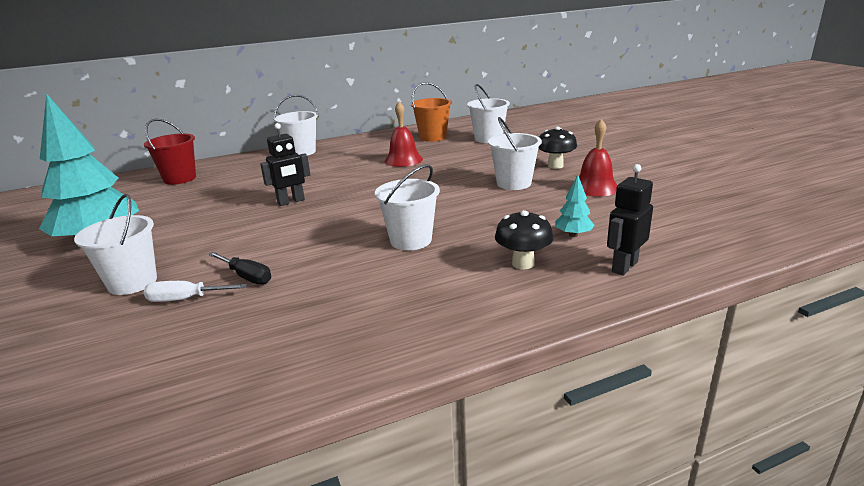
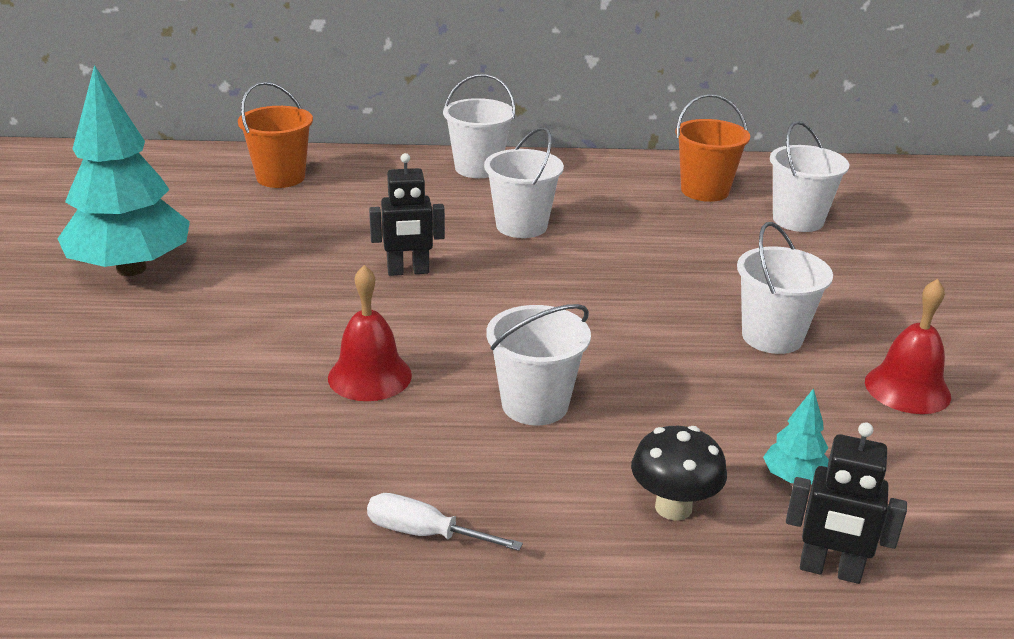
camera: 20 degrees right, 5 degrees up
white bucket [74,194,157,295] -> white bucket moved to [484,127,564,238]
red bucket [144,119,196,185] -> orange bucket [238,81,313,188]
white screwdriver [144,281,247,302] -> white screwdriver moved to [367,493,523,551]
black screwdriver [208,252,271,284] -> none
red bell [385,102,423,167] -> red bell moved to [328,265,412,401]
black mushroom [538,126,577,169] -> none
black robot [607,164,653,276] -> black robot turned 135 degrees counterclockwise [786,422,907,584]

